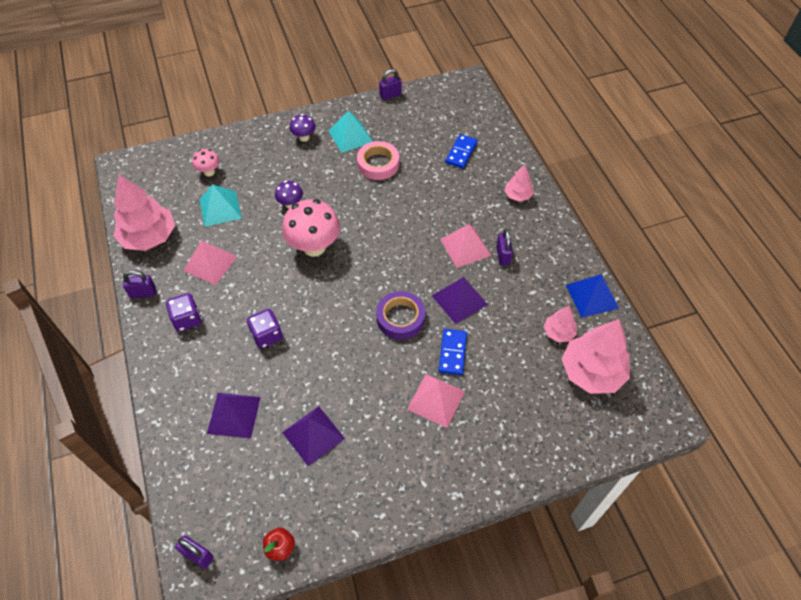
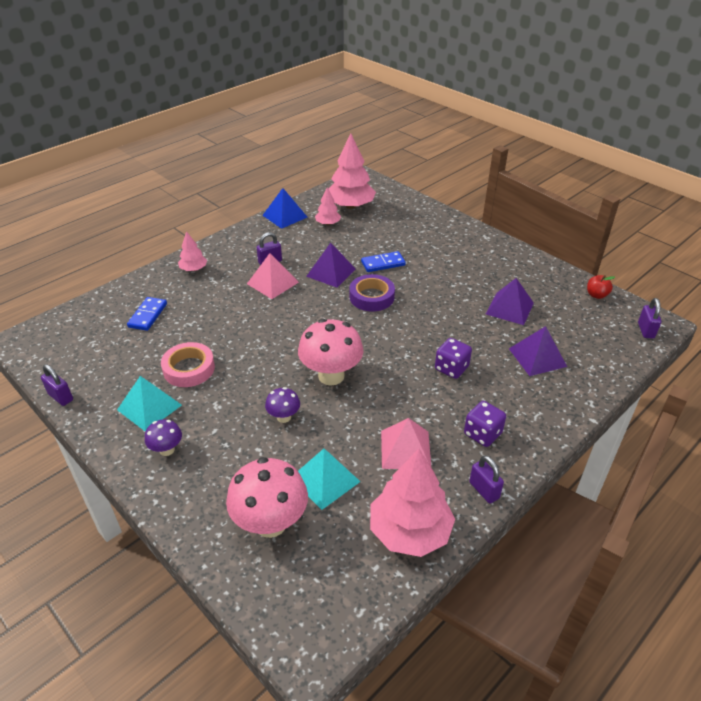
camera: 115 degrees left, 15 degrees down
pink mushroom [192,149,220,177] -> pink mushroom [226,457,308,538], size x1.96
pink pyramid [407,374,465,428] -> none
blue domino [445,134,478,169] -> blue domino turned 75 degrees counterclockwise [127,297,167,331]

